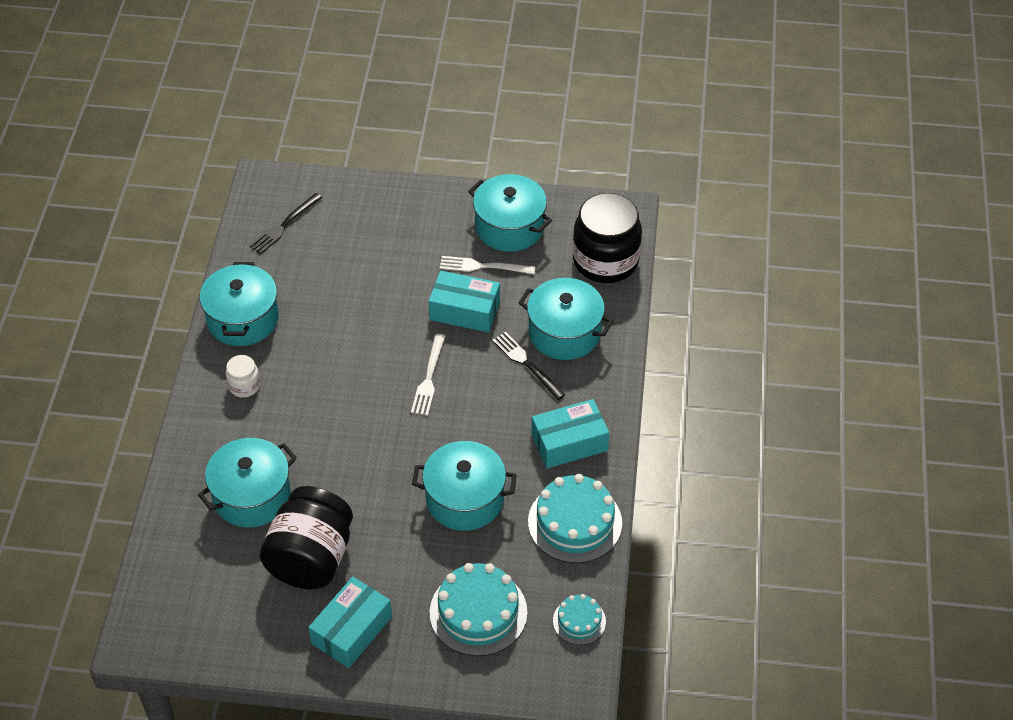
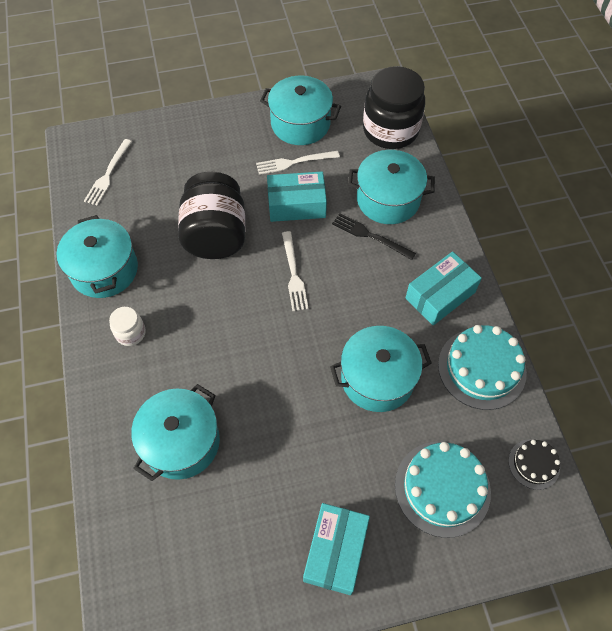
camera: 20 degrees left, 10 degrees up
black fork [249,193,322,254] -> white fork [84,139,132,206]
black jar [260,486,353,589] -> black jar moved to [178,172,245,259]
turquoise cake [553,594,606,645] -> black cake [508,439,560,490]

